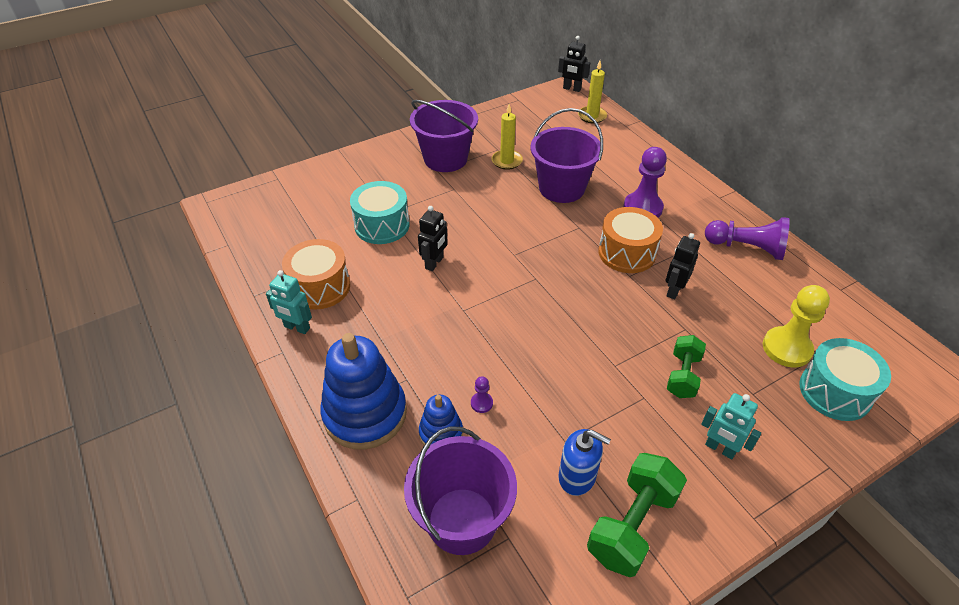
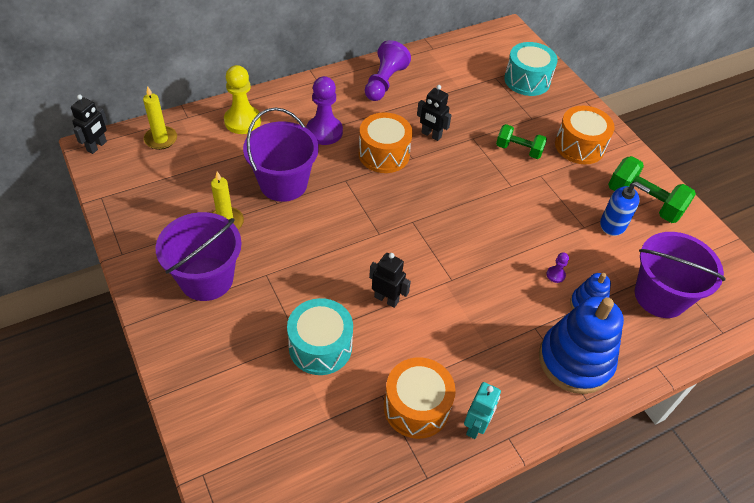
camera: 90 degrees left, 5 degrees up
blue soap dispenser [558,429,611,496] -> blue soap dispenser turned 90 degrees clockwise [600,182,650,236]
turquoise robot [701,393,761,459] -> orange drum [555,106,615,164]
yellow pawn [763,285,830,368] -> yellow pawn moved to [224,65,261,134]

